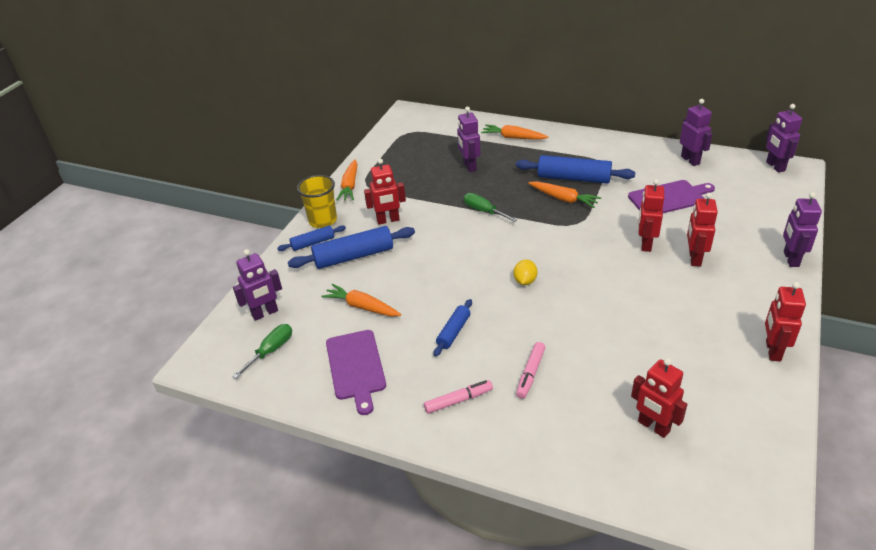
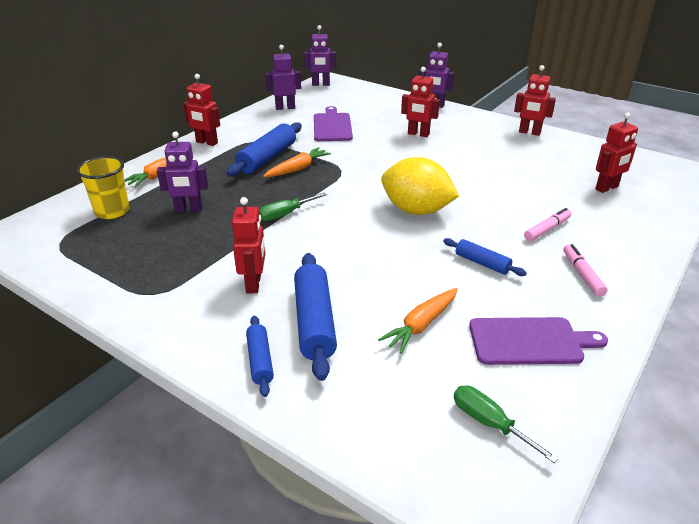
camera: 80 degrees left, 5 degrees down
purple robot [233,249,282,321] -> none
yellow cup [297,175,337,228] -> yellow cup moved to [77,156,129,219]
orange carrot [336,159,357,201] -> none
yellow lemon [513,260,537,285] -> yellow lemon [381,157,459,215], size x2.26
pink marker [516,342,545,399] -> pink marker turned 75 degrees counterclockwise [524,208,571,241]
red robot [639,179,664,252] -> red robot moved to [183,74,220,146]

